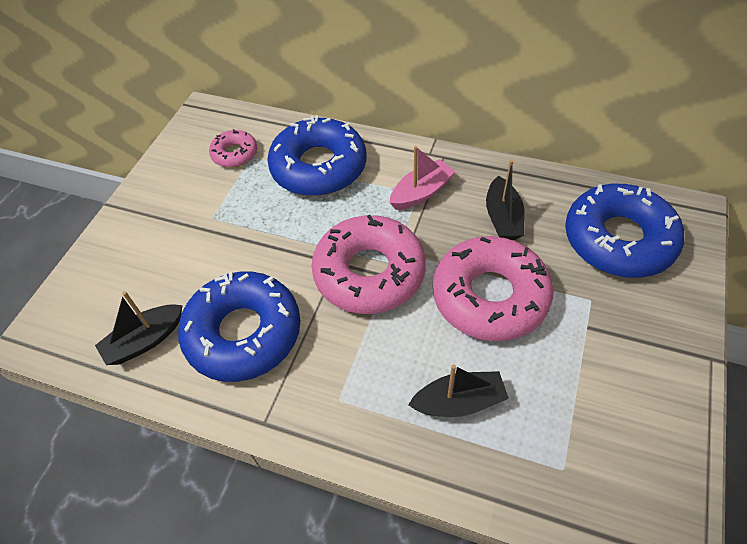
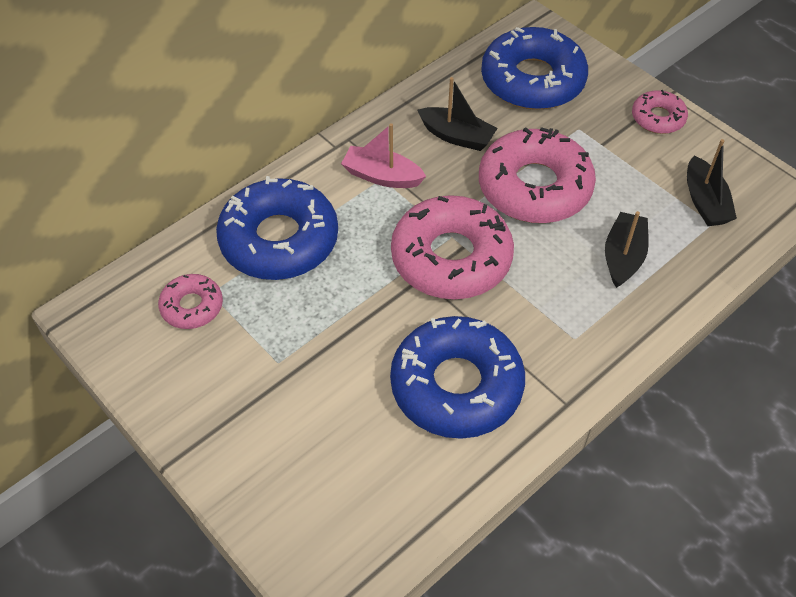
camera: 65 degrees left, 0 degrees up
black boat [95,291,183,365] -> black boat moved to [687,139,737,226]
pink boat [390,146,456,210] -> pink boat turned 60 degrees counterclockwise [341,123,426,188]
none -> pink donut [632,90,688,134]

